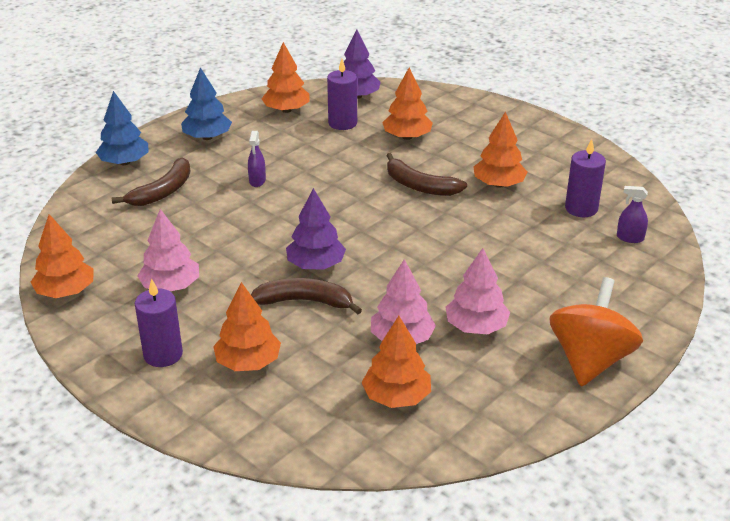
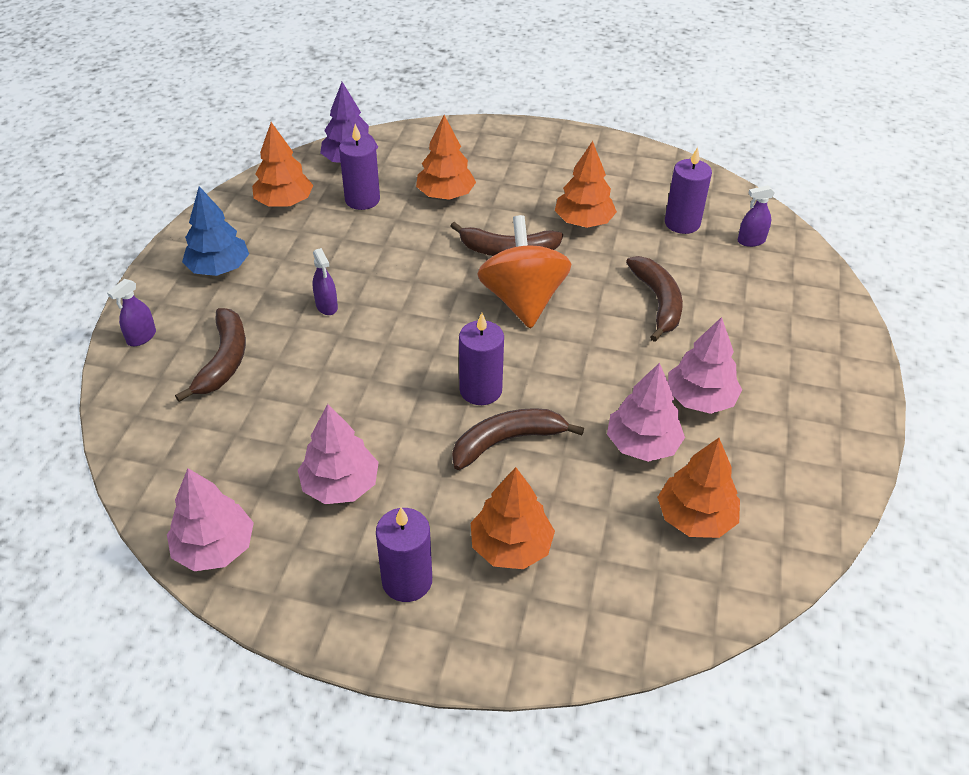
camera: 30 degrees left, 10 degrees up
orange tree [31,214,94,298] -> pink tree [167,468,254,571]
blue tree [96,91,149,165] -> purple spray bottle [107,279,156,346]
purple tree [286,188,346,270] -> purple candle [459,313,504,405]
orange spinning top [550,277,643,386] -> orange spinning top moved to [477,215,571,329]
none -> brown banana [626,256,683,342]

